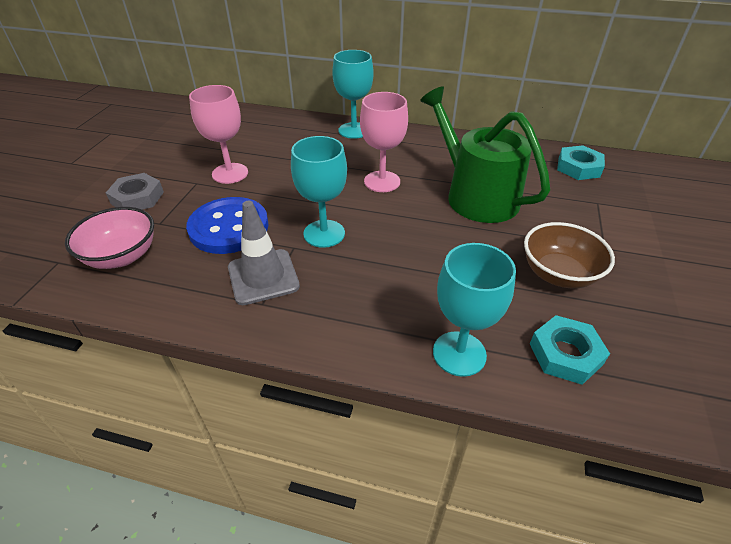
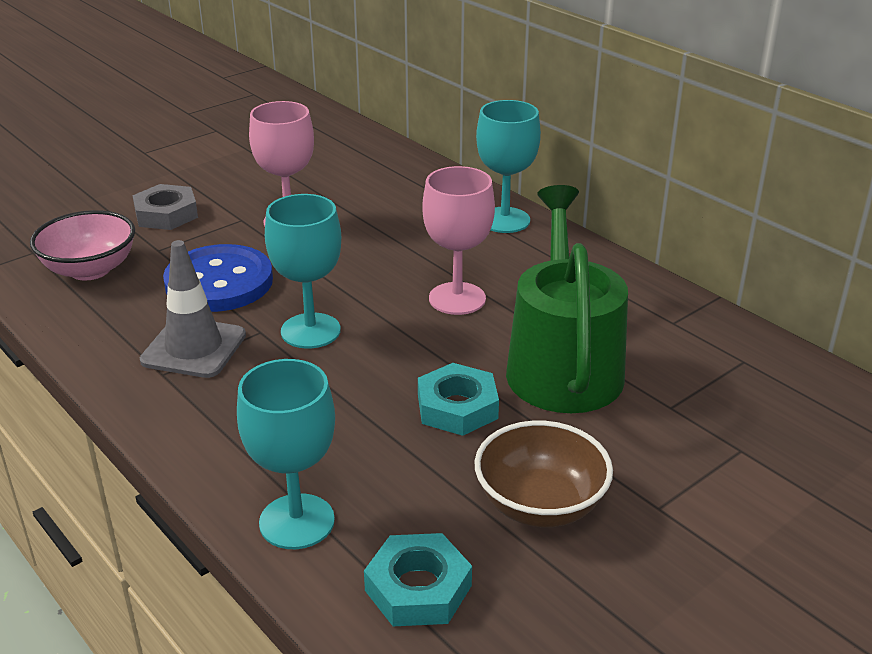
camera: 35 degrees right, 10 degrees down
turquoise nut [557,145,605,180] -> turquoise nut moved to [418,363,499,436]

